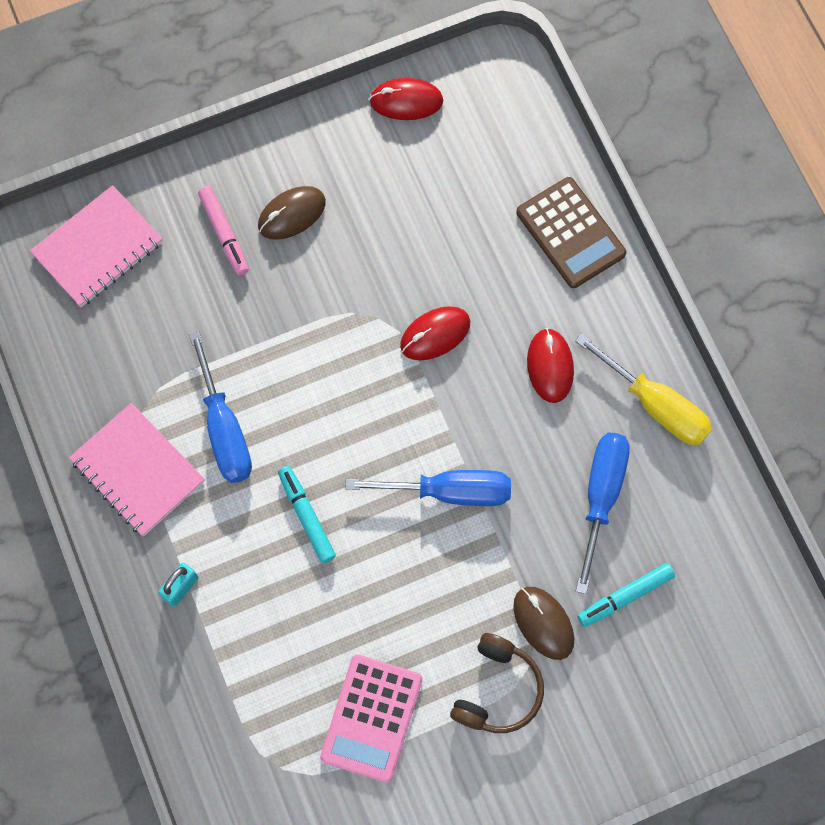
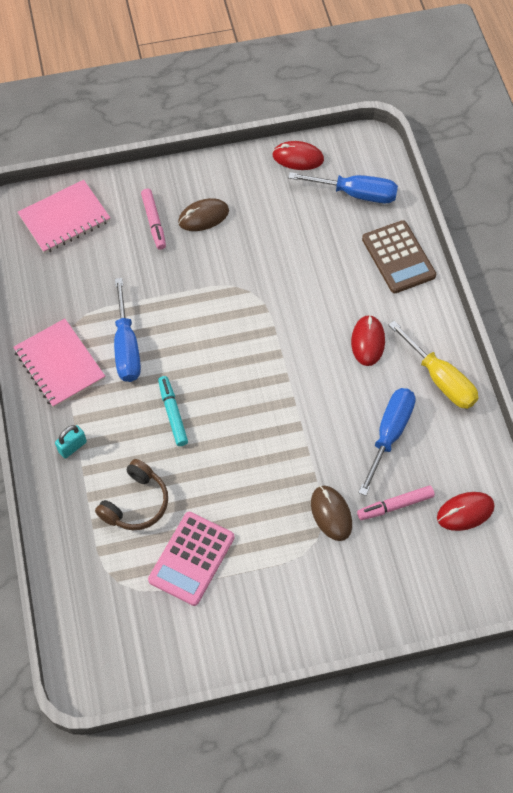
camera: 10 degrees right, 10 degrees down
blue screwdriver [345,470,511,506] -> blue screwdriver moved to [288,172,398,203]
red mouse [400,306,470,360] -> red mouse moved to [437,492,494,531]
brown headphones [450,633,544,733] -> brown headphones moved to [95,459,168,530]
turquoise marker [578,563,675,627] -> pink marker [357,485,435,520]

